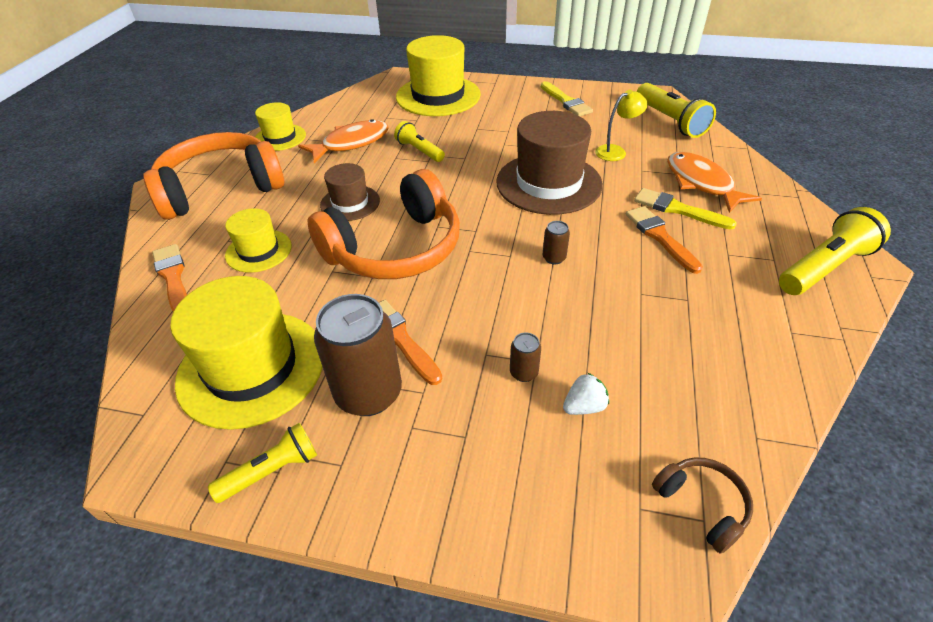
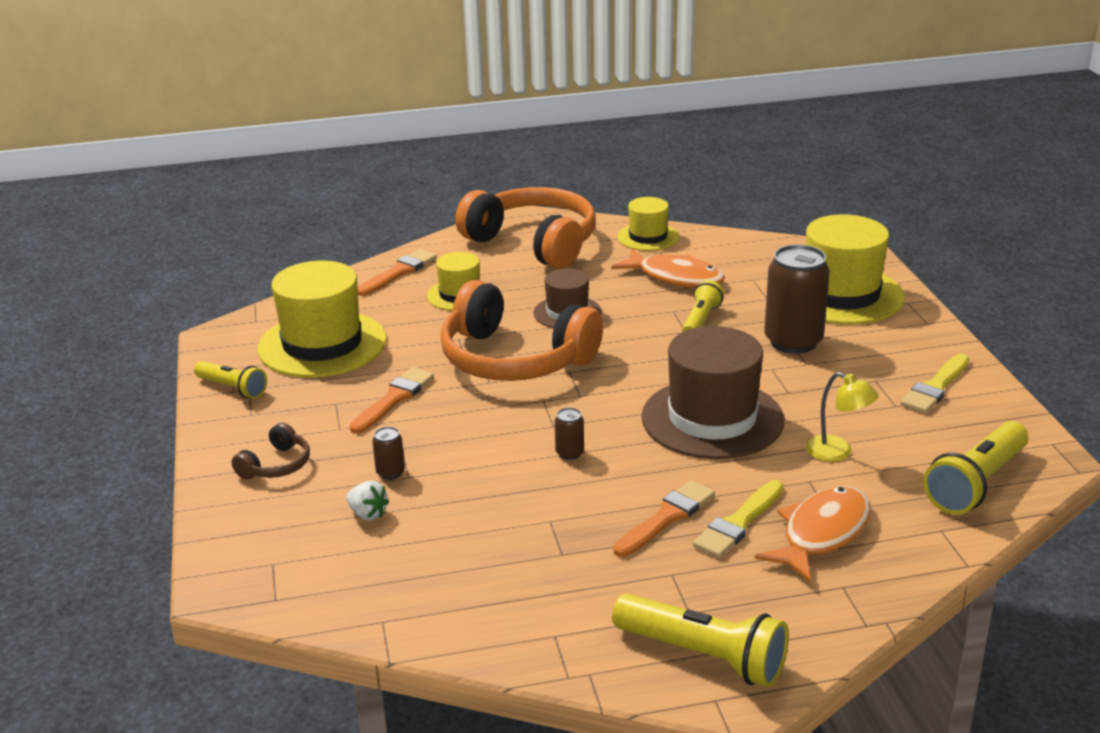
camera: 65 degrees right, 15 degrees down
brown can [314,294,402,416] -> brown can moved to [764,244,830,354]
yellow brush [634,188,737,230] -> yellow brush turned 150 degrees counterclockwise [693,480,784,558]
brown headphones [652,458,753,554] -> brown headphones moved to [232,422,310,479]

